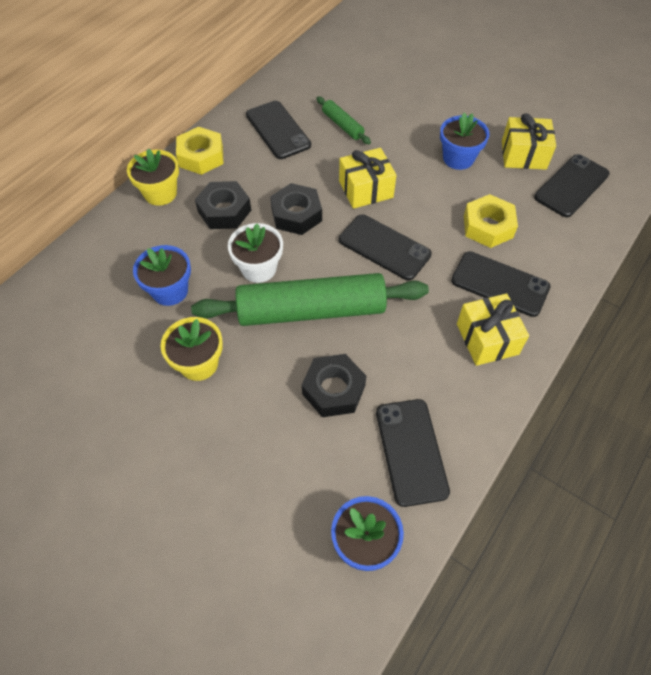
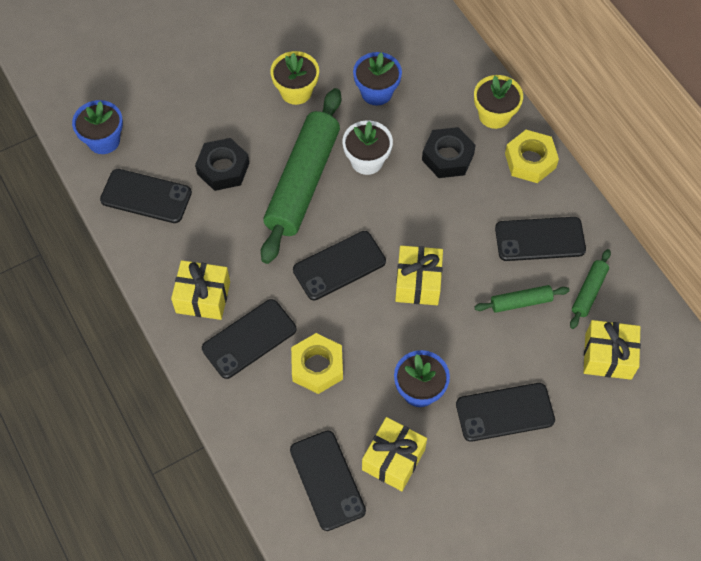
camera: 115 degrees right, 5 degrees up
black nut [270,183,322,235] -> none
none -> black phone [456,383,555,442]
none -> green rolling pin [570,249,611,329]
none -> yellow gift [583,320,641,380]

